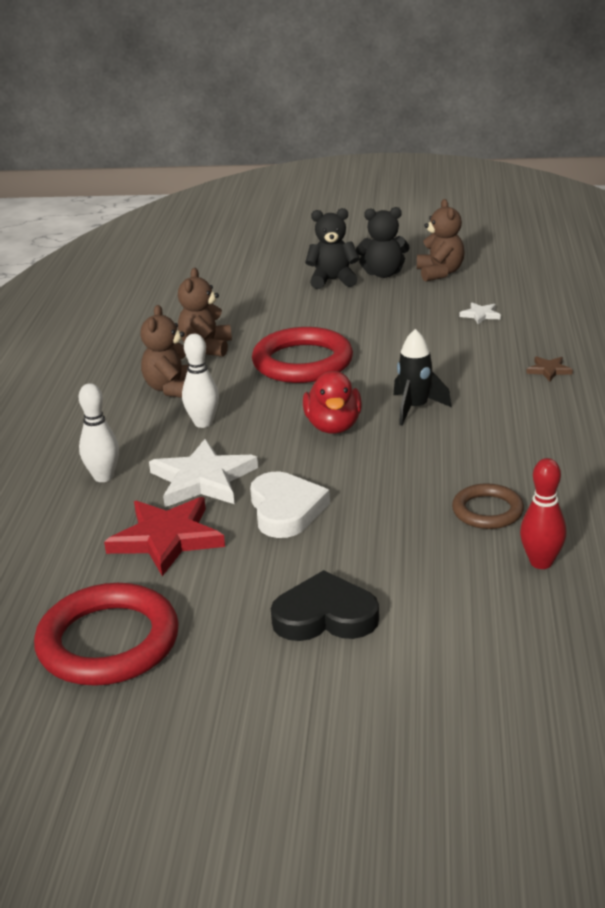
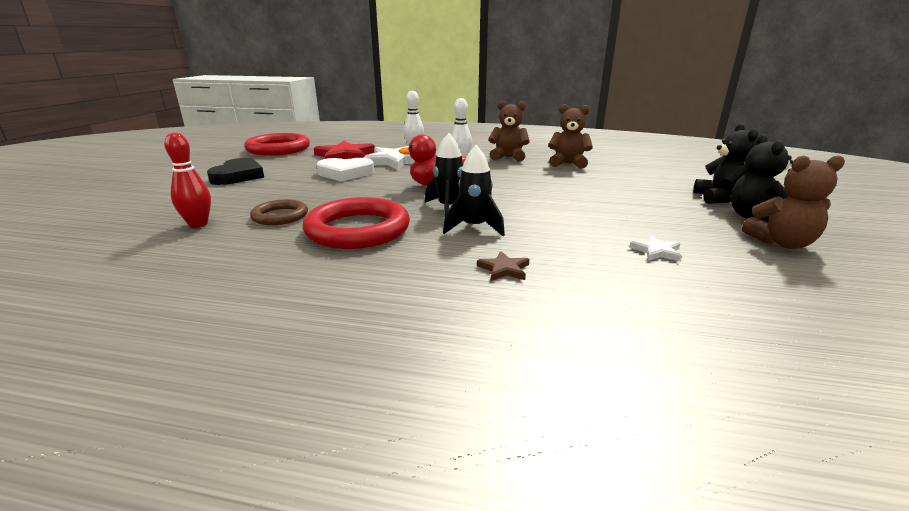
camera: 95 degrees right, 5 degrees down
red ring [252,327,353,383] -> red ring moved to [302,197,410,249]
none -> black rocket [443,145,505,236]

